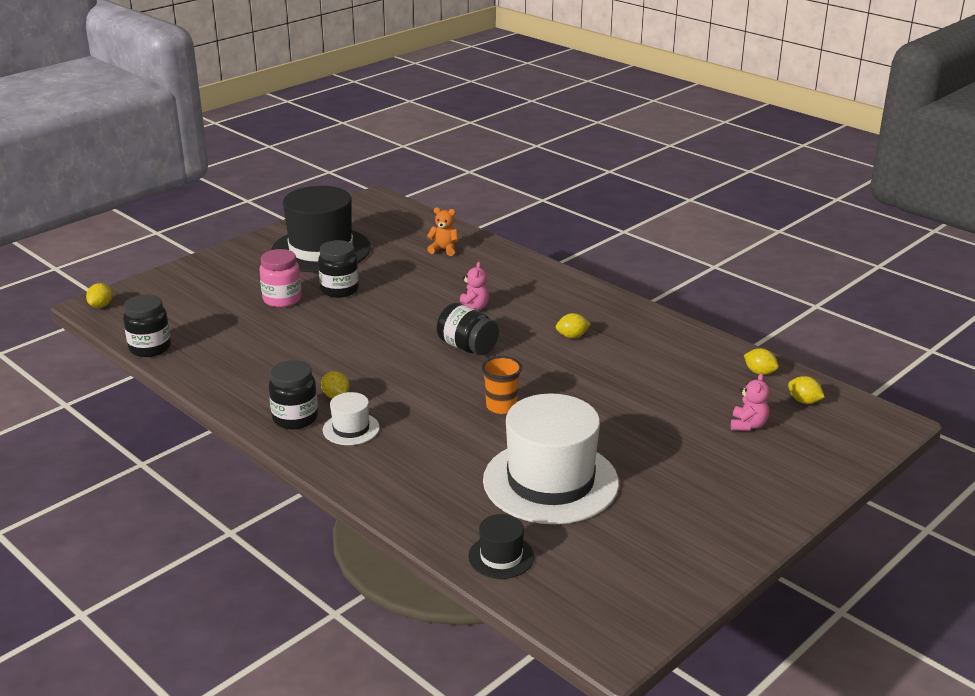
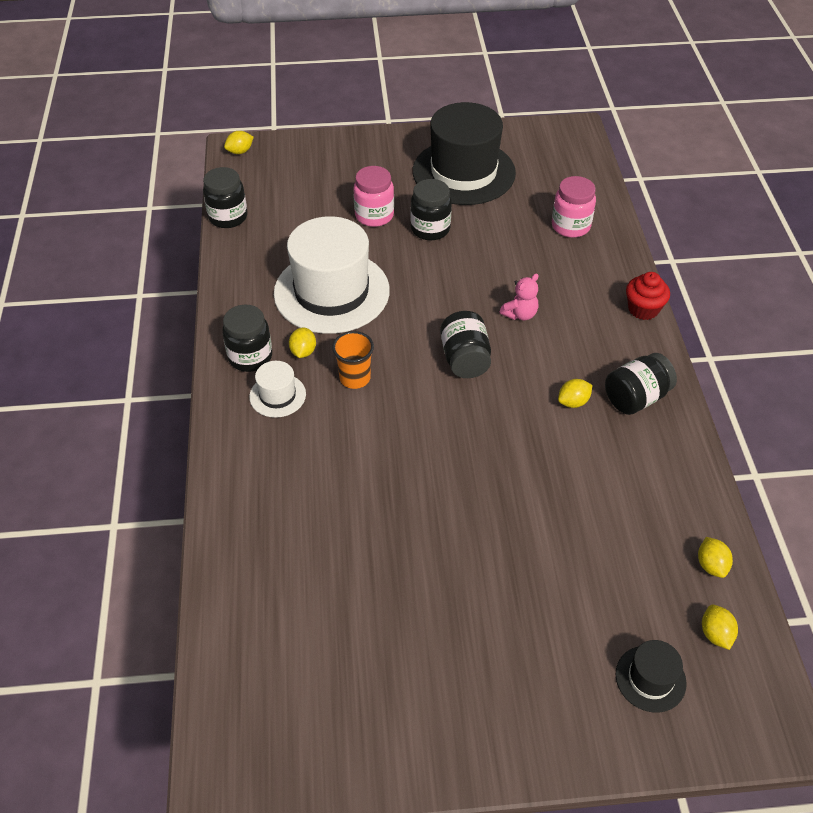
camera: 40 degrees right, 20 degrees up
orange teddy bear [427,207,459,256] -> pink jar [552,176,596,238]
black hat [468,514,534,579] -> black hat moved to [615,640,687,713]
orange cup [482,356,522,414] -> orange cup moved to [332,331,374,389]
white hat [483,393,619,524] -> white hat moved to [274,216,390,334]
yellow lemon [556,313,591,338] -> yellow lemon turned 60 degrees counterclockwise [558,379,592,408]
pink teddy bear [731,373,770,431] -> none
none -> black jar [605,353,677,415]
none -> red cupcake [626,272,670,320]

